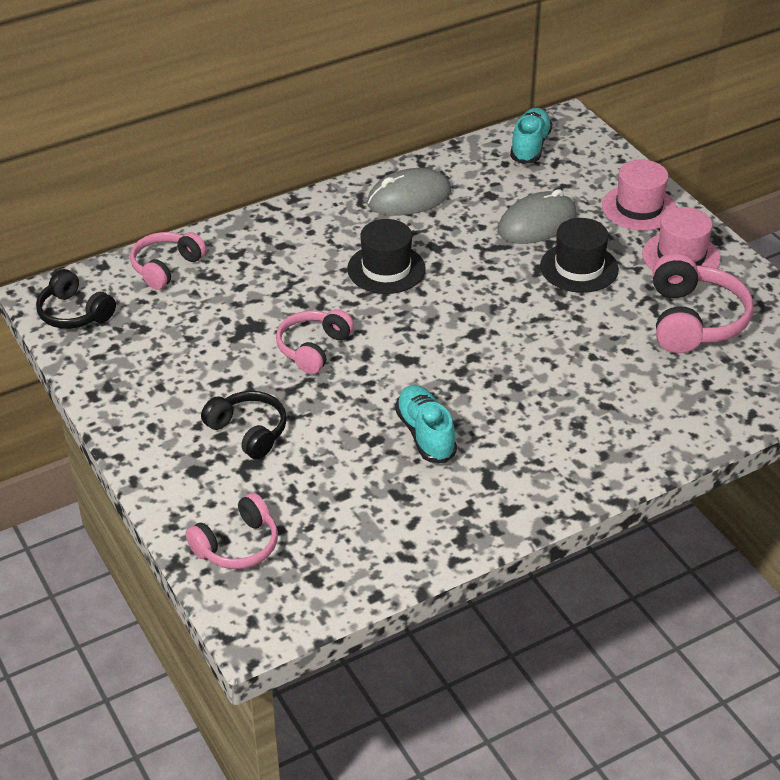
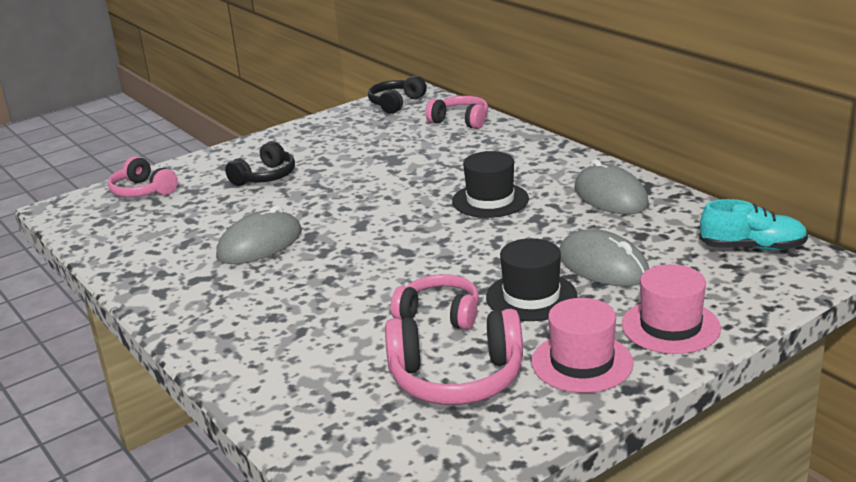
camera: 85 degrees right, 15 degrees down
pink headphones [276,309,354,374] -> pink headphones moved to [391,274,479,330]
turquoise shoe [395,385,457,463] -> grey mouse [216,205,302,264]

